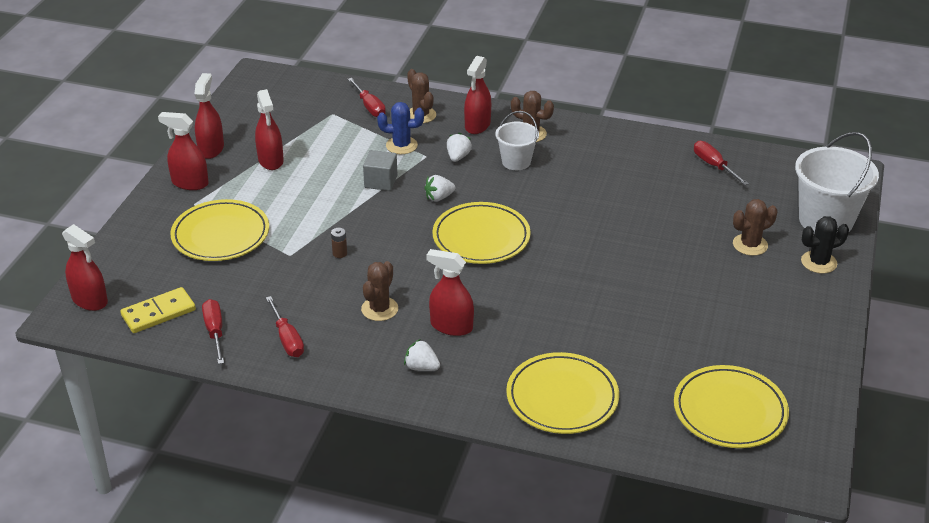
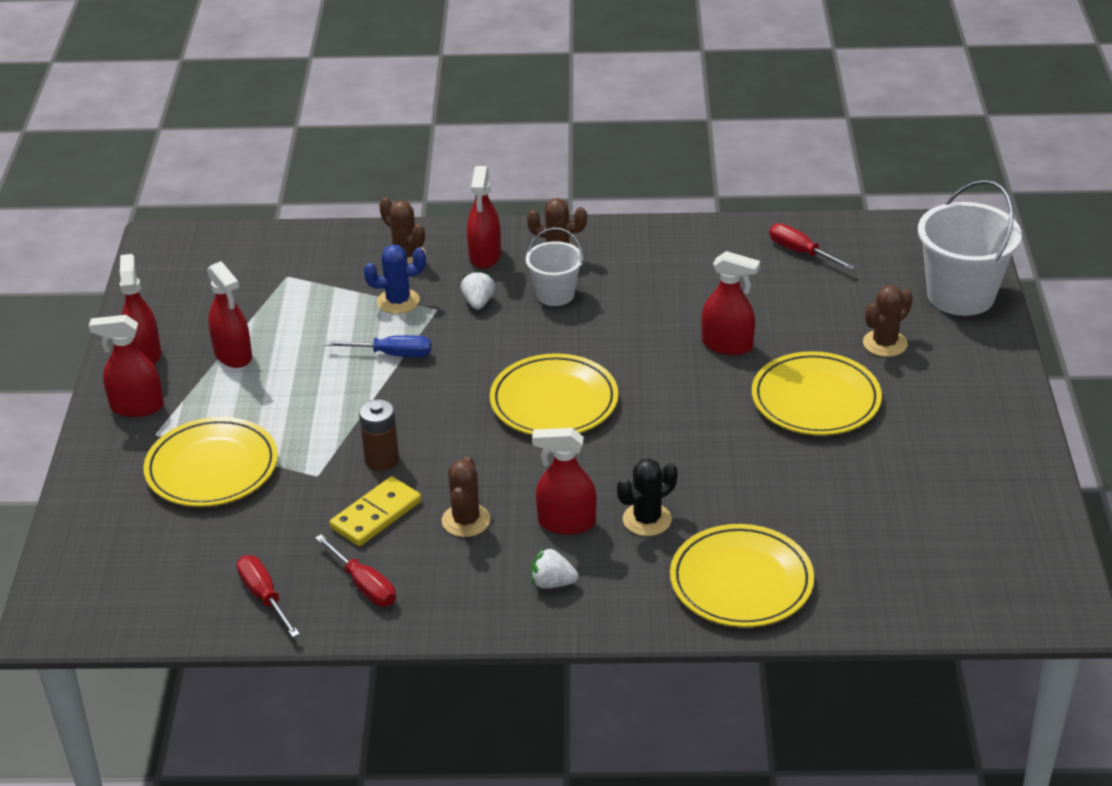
camera: 15 degrees left, 0 degrees up
red spray bottle [62,224,108,311] -> red spray bottle moved to [702,251,760,355]
yellow domino [120,287,196,333] -> yellow domino moved to [330,476,422,546]
brown battery [331,228,347,258] -> brown battery [359,399,399,471], size x1.76
red screwdriver [348,78,386,117] -> none
grey cube [363,150,397,191] -> blue screwdriver [324,335,431,357]
white strawberry [424,175,455,202] -> none
yellow plate [674,365,789,448] -> yellow plate moved to [752,351,882,435]
black cactus [801,216,849,274] -> black cactus moved to [617,458,678,536]

